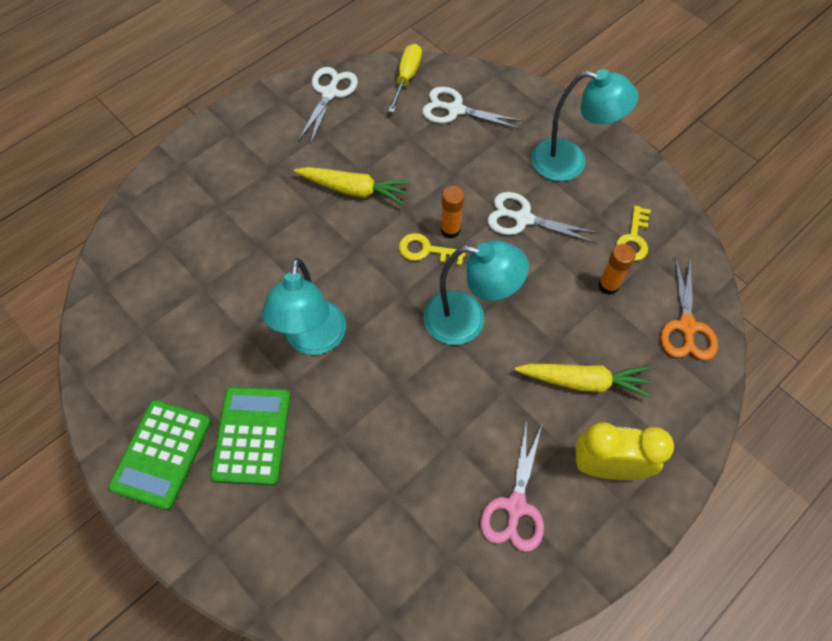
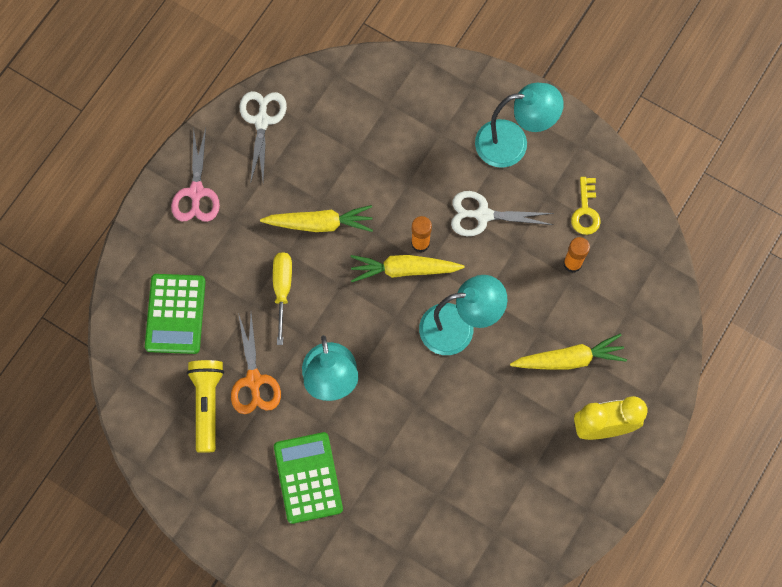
camera: 15 degrees left, 10 degrees up
green calculator [108,400,211,510] -> green calculator moved to [145,274,206,354]
yellow screwdriver [388,44,422,113] -> yellow screwdriver moved to [273,252,292,345]
yellow key [399,233,466,266] -> yellow carrot [350,255,465,282]
white scissors [422,87,524,130] -> none
pink scissors [480,424,544,552] -> pink scissors moved to [171,127,220,222]
orange scissors [660,256,718,360] -> orange scissors moved to [231,313,281,414]
none -> yellow flashlight [187,360,224,453]

